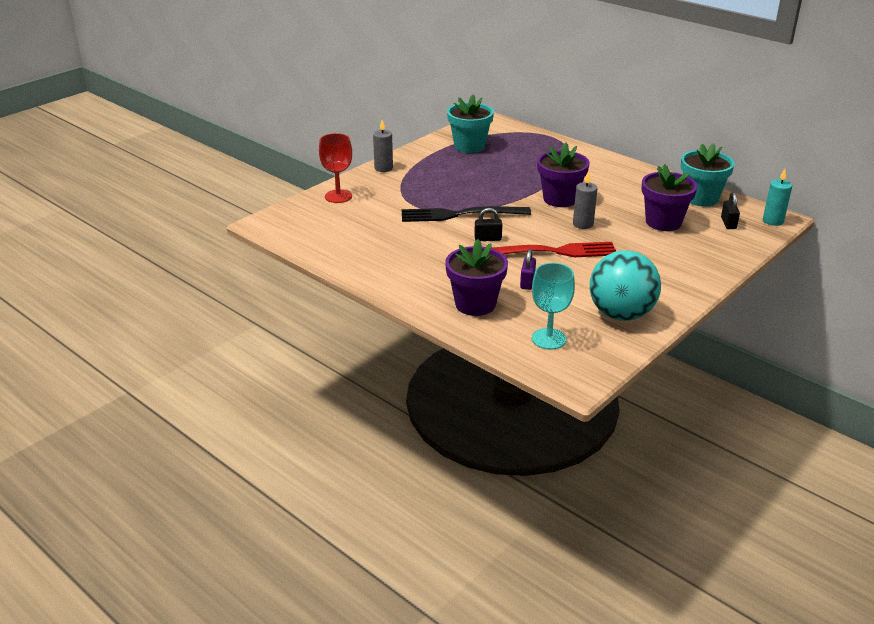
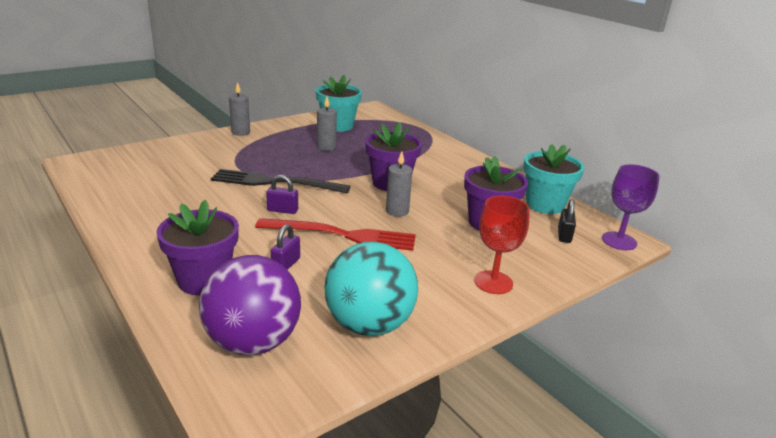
camera: 10 degrees right, 5 degrees down
red goblet [319,133,352,203] -> red goblet moved to [474,196,530,294]
black padlock [474,208,502,241] -> purple padlock [266,175,298,214]
turquoise goblet [532,263,575,350] -> purple ball [199,255,301,355]
turquoise candle [763,169,792,226] -> purple goblet [602,164,660,250]
none -> grey candle [317,97,337,151]

